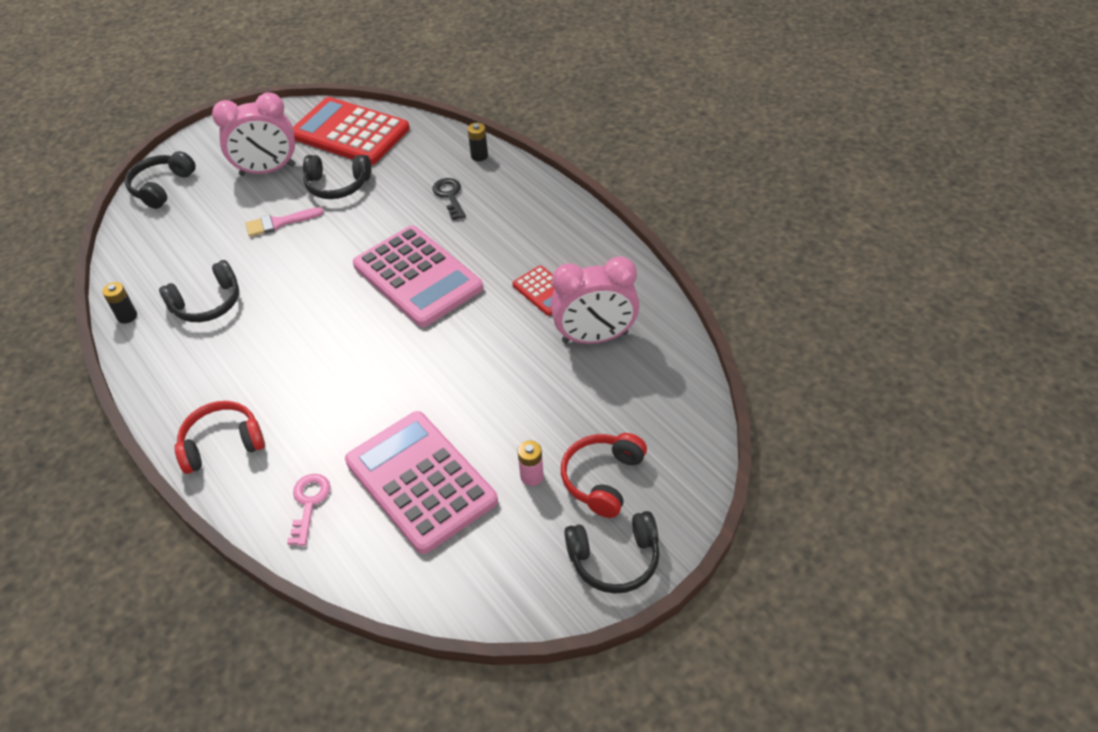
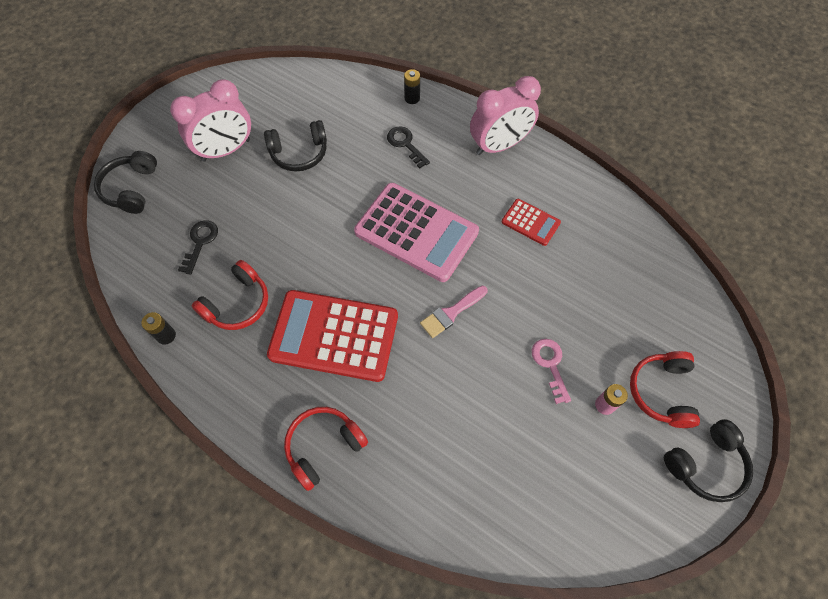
camera: 20 degrees left, 15 degrees up
black headphones [159,260,239,322] -> red headphones [191,260,268,330]
pink brush [246,207,324,237] -> pink brush moved to [420,286,488,338]
pink key [287,474,330,546] -> pink key moved to [532,339,571,404]
red calculator [293,97,410,165] -> red calculator moved to [267,290,398,382]
pink calculator [345,411,498,554] -> none
pink clock [550,256,639,344] -> pink clock moved to [470,76,541,155]
none -> black key [178,220,218,275]

